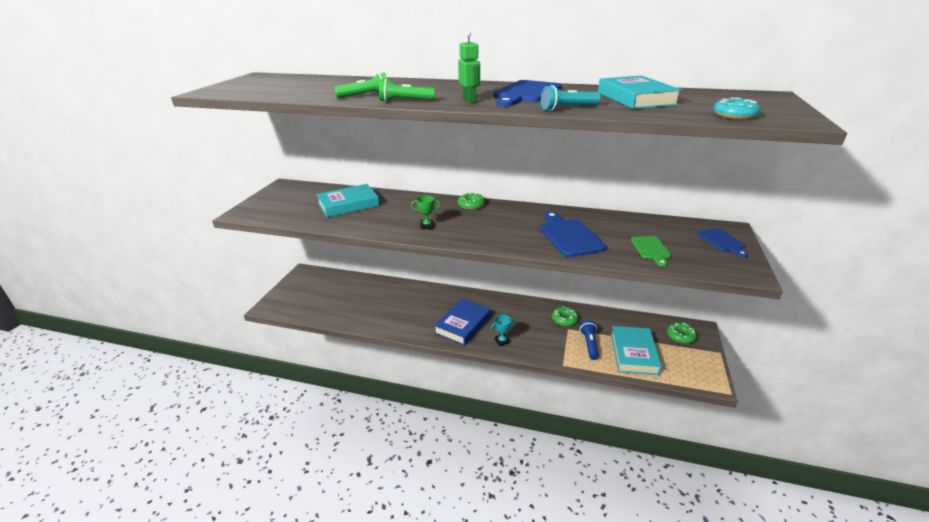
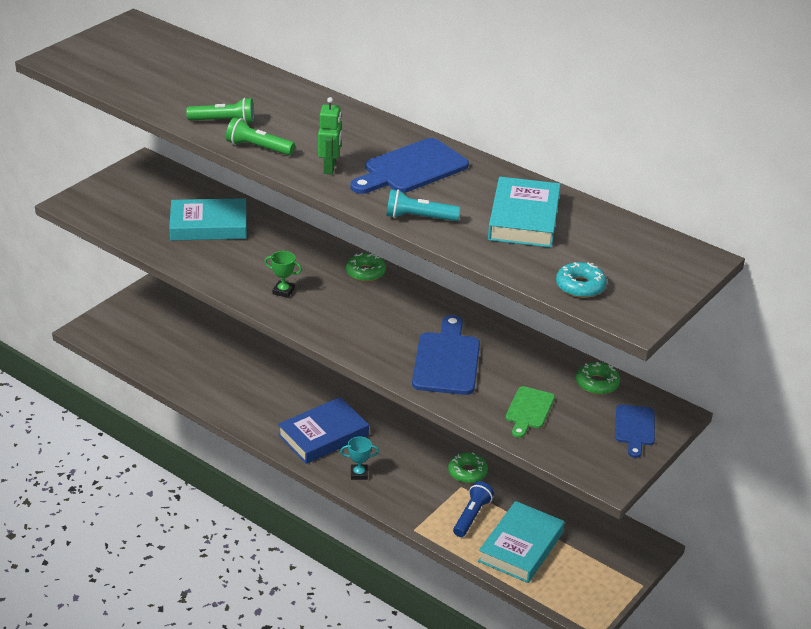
camera: 20 degrees right, 5 degrees up
green donut [667,323,697,344] -> green donut moved to [576,362,620,395]

